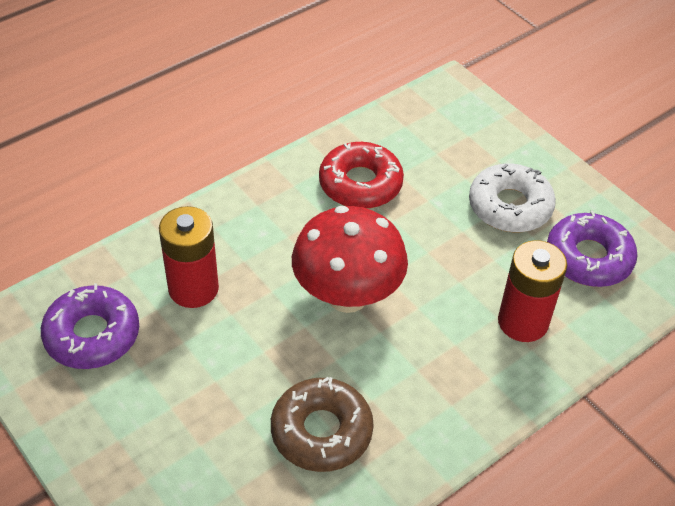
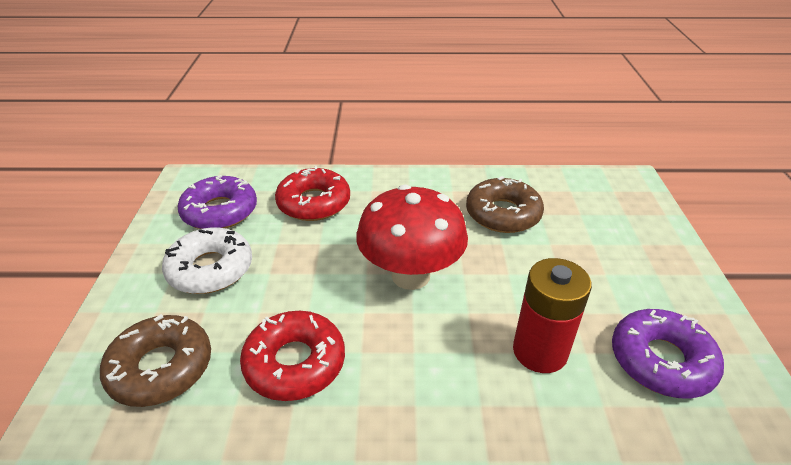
camera: 140 degrees left, 10 degrees down
red battery [498,240,567,342] -> red donut [275,166,350,221]
none -> brown donut [100,314,211,407]

